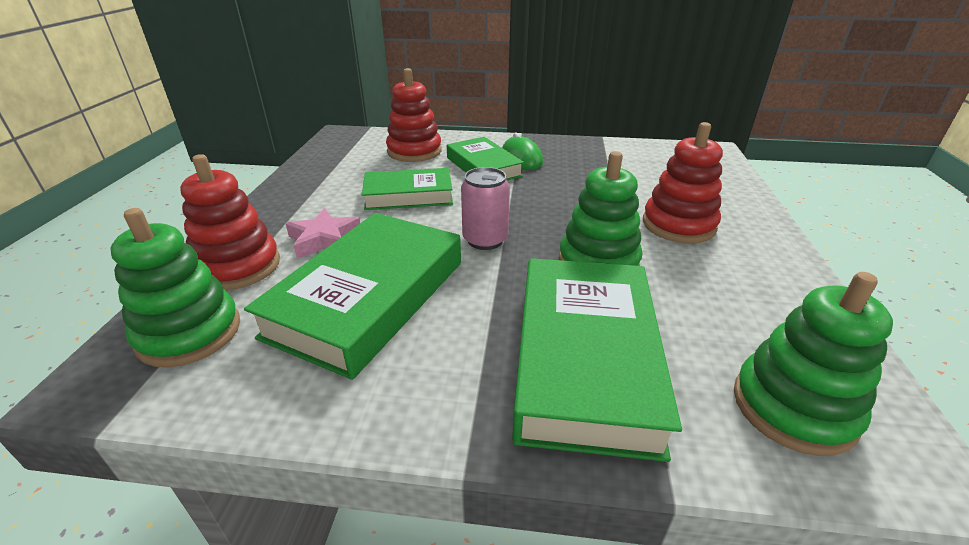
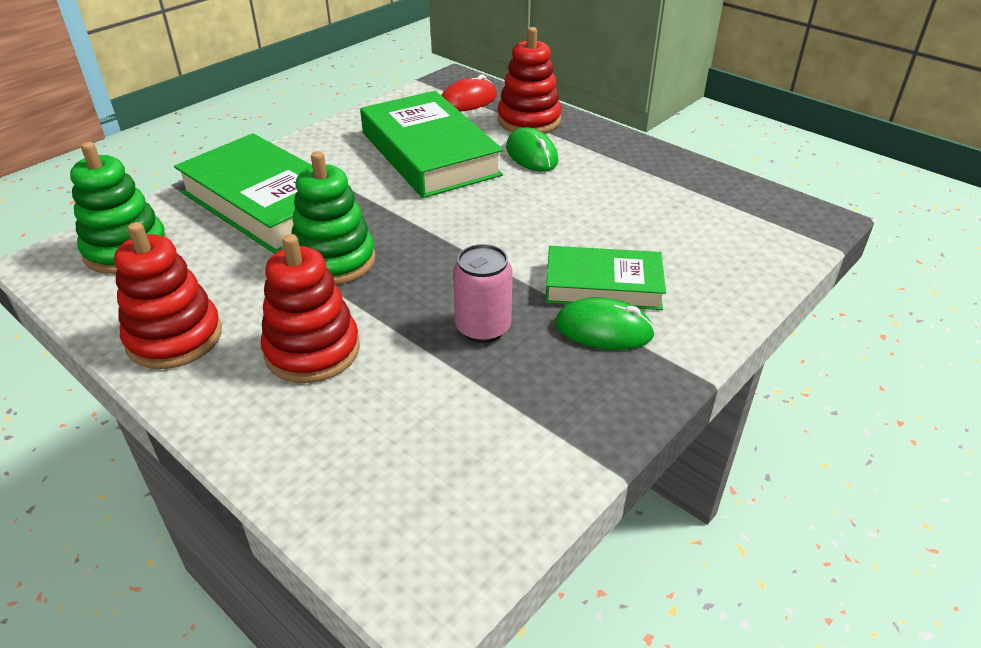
camera: 125 degrees right, 5 degrees up
green stacking toy [110,208,240,367] -> red mouse [441,75,497,111]
pink star [286,208,360,259] -> green mouse [506,127,558,172]
green book [362,168,453,210] -> none
red stacking toy [386,68,442,162] -> red stacking toy moved to [114,222,222,369]
pink can [461,167,510,250] -> pink can moved to [453,244,513,343]

